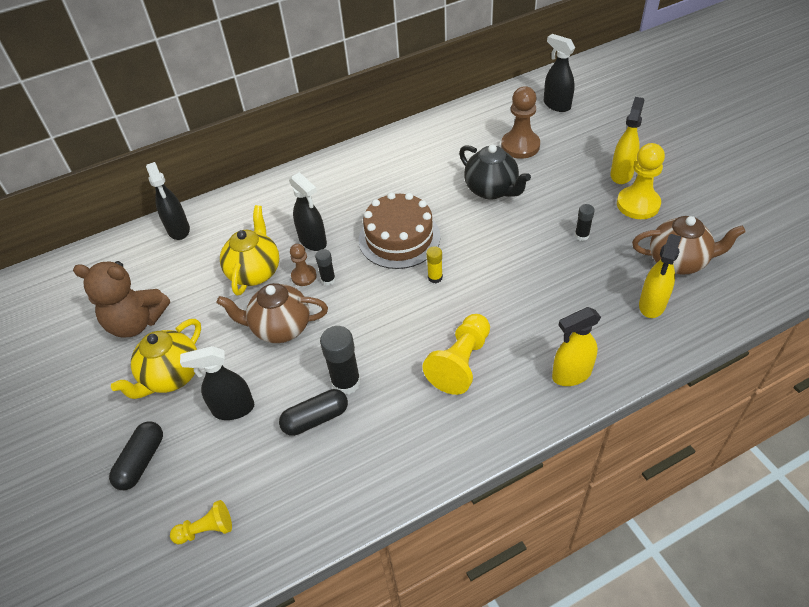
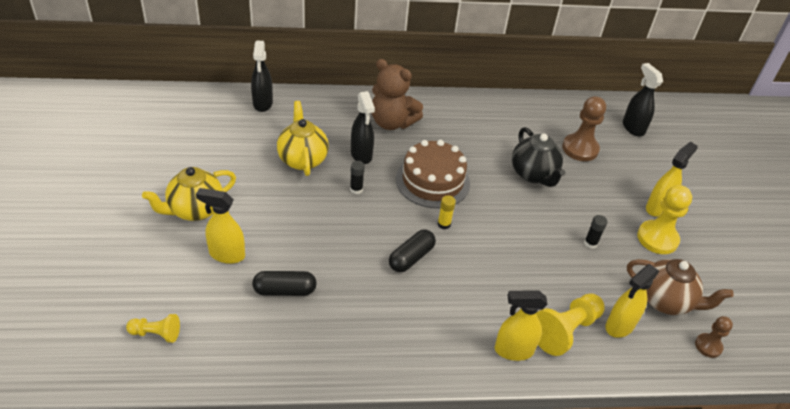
camera: 15 degrees right, 5 degrees down
brown teddy bear [73,261,170,338] -> brown teddy bear moved to [372,59,423,130]
black capsule [109,421,163,490] -> black capsule moved to [389,229,436,272]
black spray bottle [180,346,254,420] -> yellow spray bottle [196,188,245,264]
brown teapot [216,283,328,343] -> none
yellow teapot [220,205,279,296] -> yellow teapot turned 45 degrees counterclockwise [277,101,329,176]
brown pawn [290,244,317,286] -> brown pawn moved to [695,316,733,358]
black glue stick [320,326,361,395] -> none
yellow pawn [423,314,490,395] -> yellow pawn moved to [536,293,605,356]

